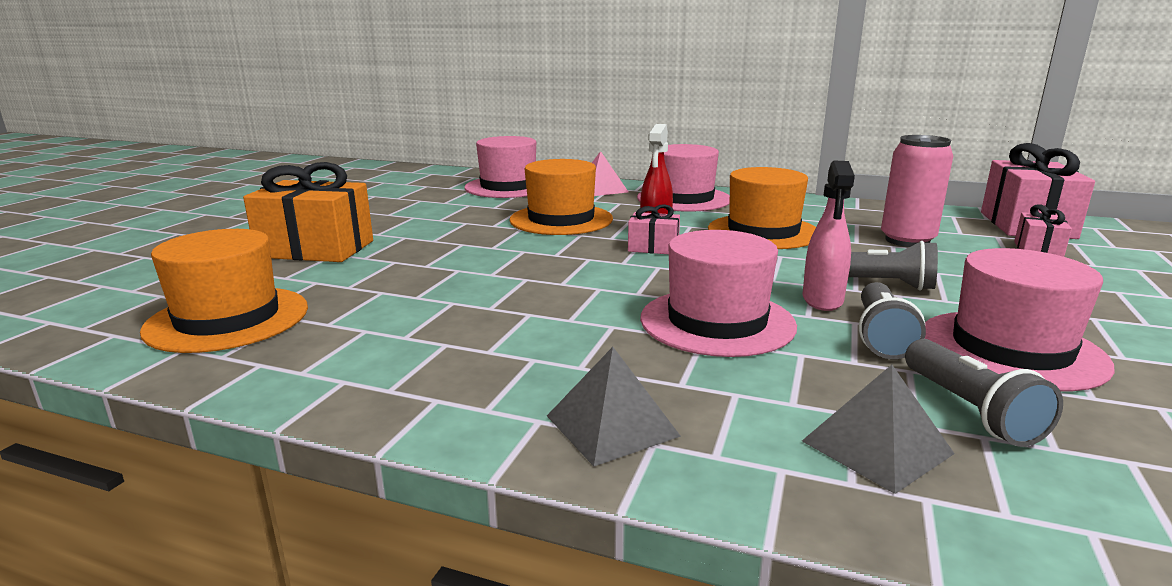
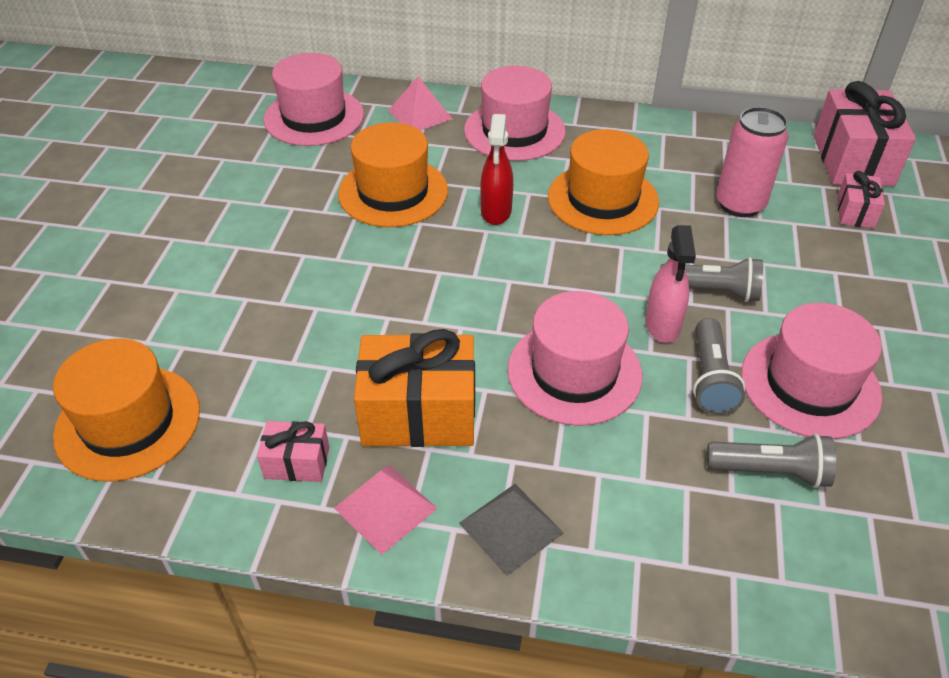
camera: 10 degrees left, 25 degrees up
orange gift [243,162,373,262] -> orange gift moved to [354,329,475,447]
pink gift [628,204,680,254] -> pink gift moved to [257,421,329,482]
grey pyramid [802,365,955,494] -> none
grey flashlight [905,339,1063,447] -> grey flashlight turned 60 degrees counterclockwise [707,433,836,488]
none -> pink pyramid [334,465,438,555]

